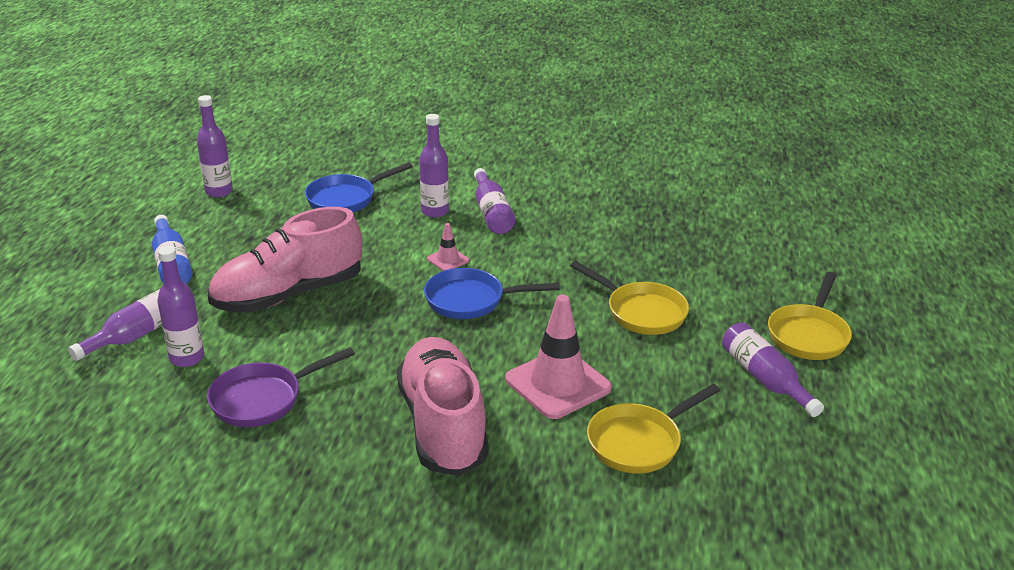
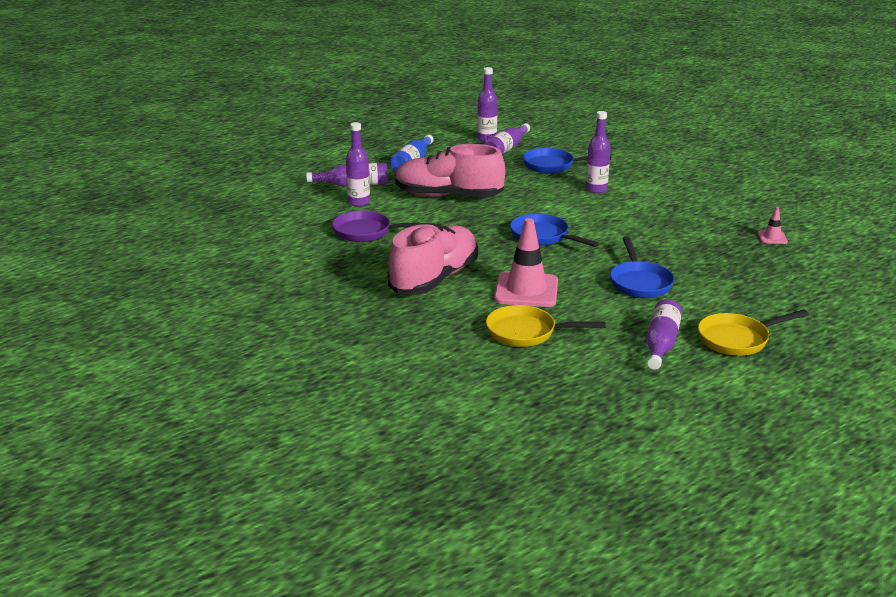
camera: 45 degrees right, 5 degrees down
pink traffic cone [427,223,469,271] -> pink traffic cone moved to [757,207,788,244]
purple bottle [474,168,515,234] -> purple bottle moved to [483,123,530,154]
yellow pan [570,261,689,335] -> blue pan [610,236,675,298]

